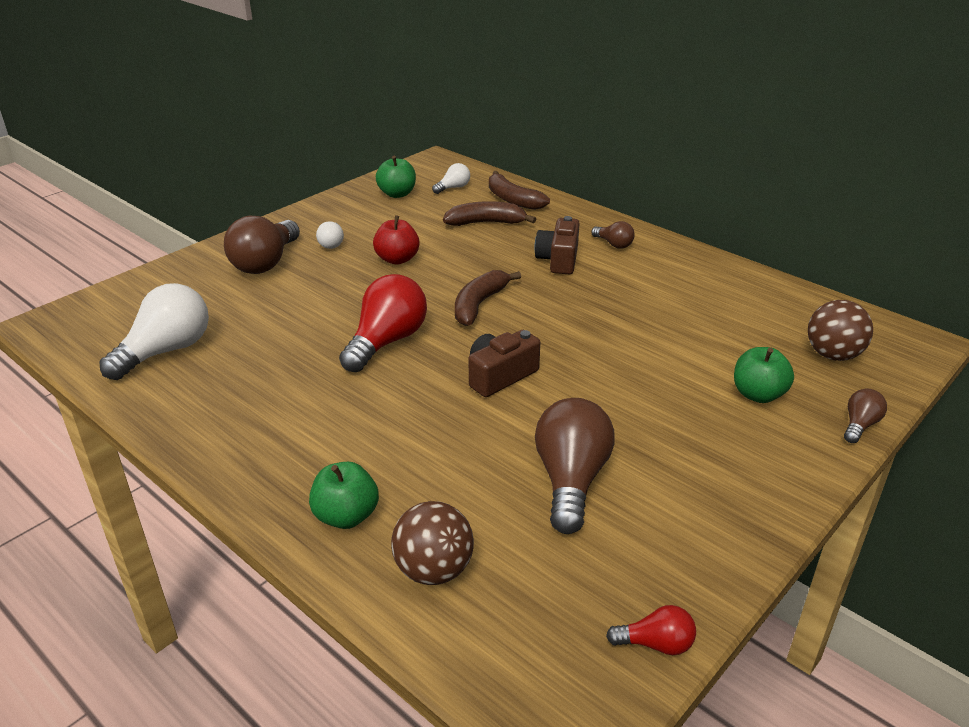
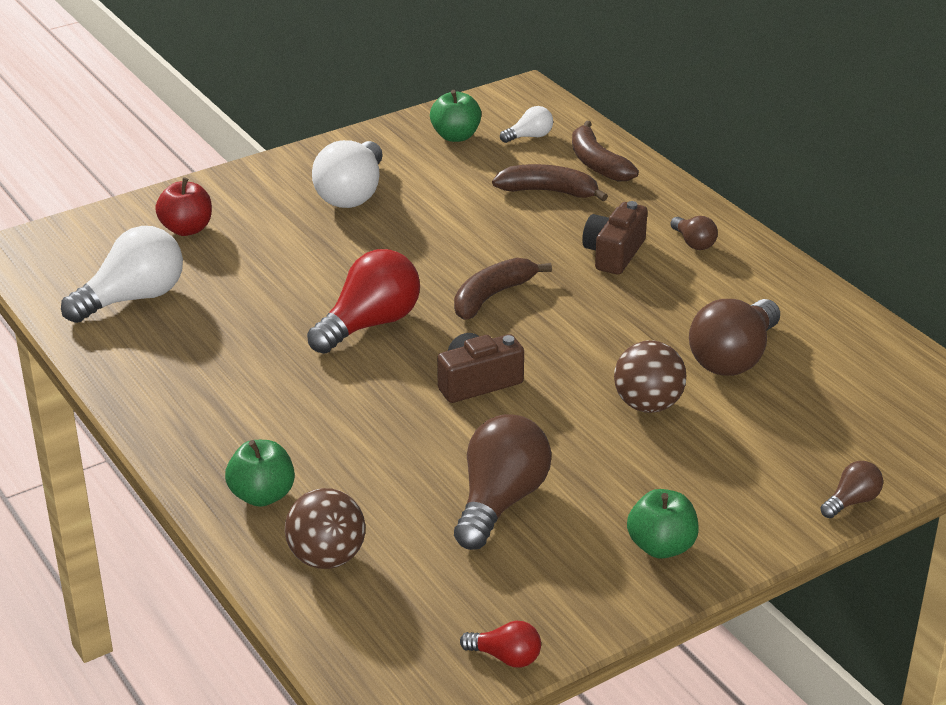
camera: 15 degrees right, 0 degrees up
brown light bulb [224,216,300,274] -> brown light bulb moved to [689,299,780,376]
white light bulb [316,221,344,249] -> white light bulb [312,140,383,208], size x2.03
red apple [373,215,420,265] -> red apple moved to [155,177,212,236]
green apple [734,347,794,403] -> green apple moved to [627,489,699,559]
brown ball [808,300,873,361] -> brown ball moved to [614,340,686,413]

